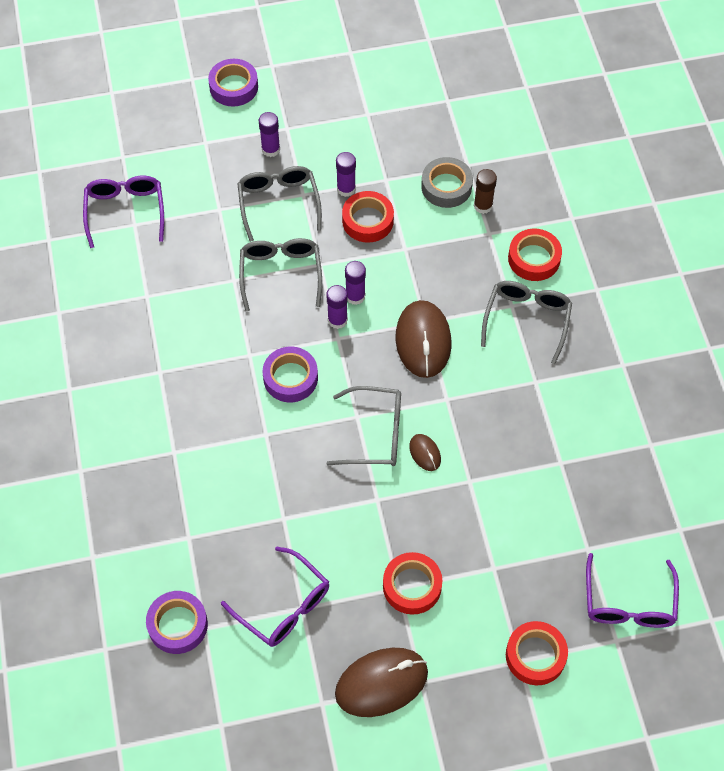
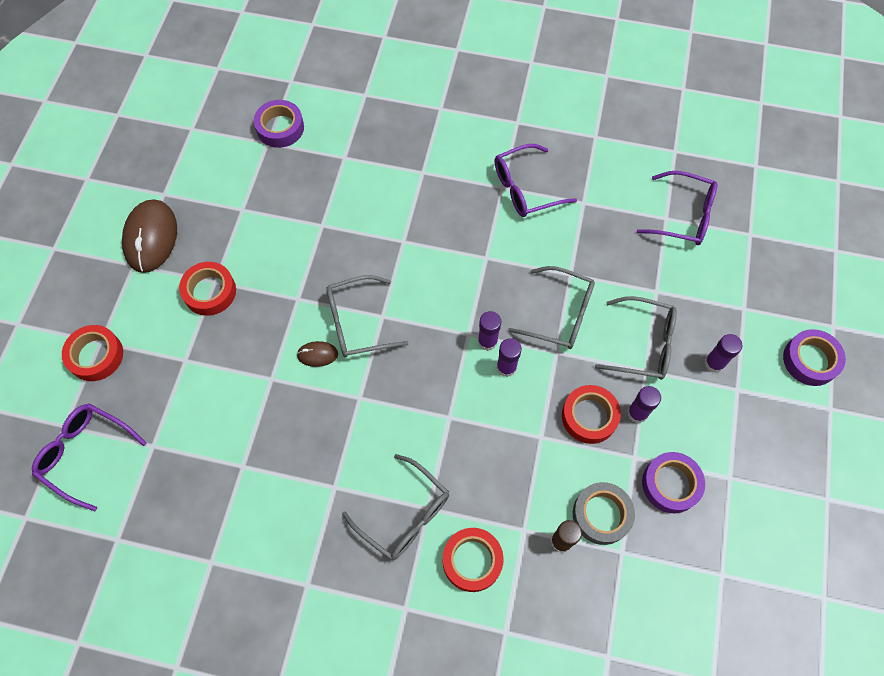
camera: 115 degrees right, 5 degrees up
purple glasses [221,547,329,647] -> purple glasses moved to [495,144,577,217]
purple tape [263,347,318,402] -> purple tape moved to [642,452,705,513]
grey glasses [326,386,401,466] -> grey glasses turned 45 degrees clockwise [326,275,409,357]
brown mouse [396,300,451,378] -> none

